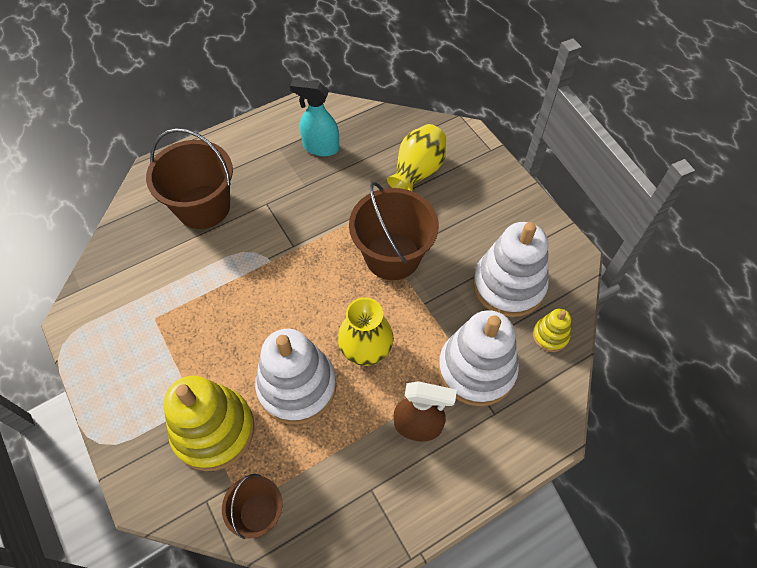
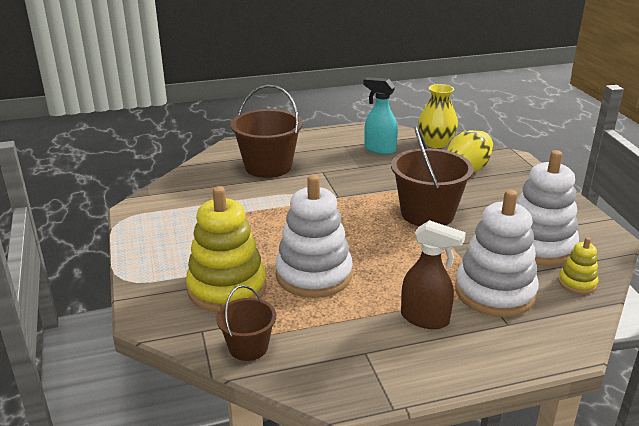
camera: 15 degrees right, 30 degrees down
yellow vase [338,297,394,366] -> yellow vase moved to [418,84,458,148]

